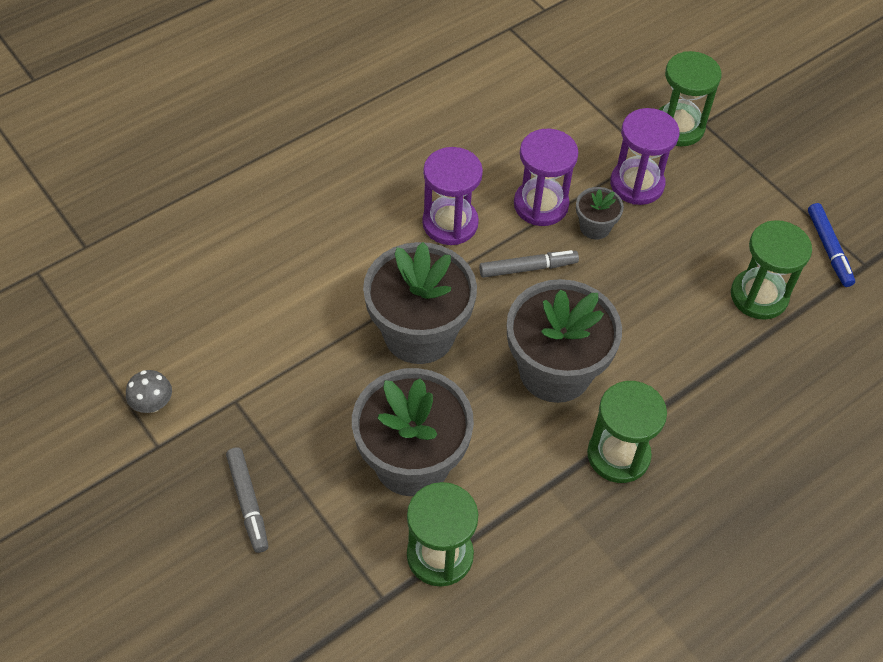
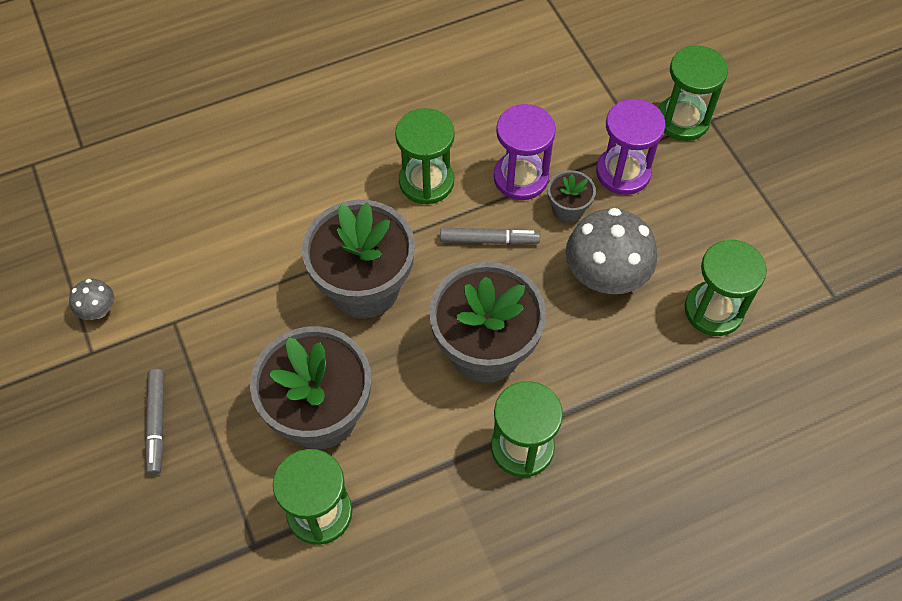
camera: 15 degrees right, 5 degrees up
purple hourglass [422,147,483,245] -> green hourglass [395,108,455,205]
blue marker [808,203,855,287] -> none
none -> grey mushroom [566,208,657,294]

